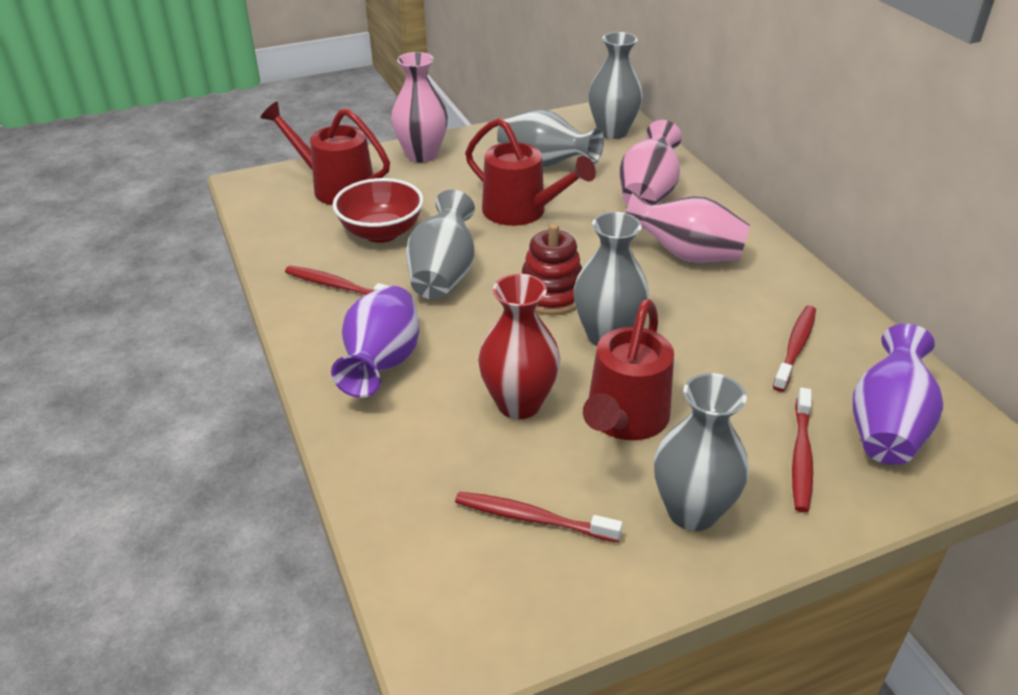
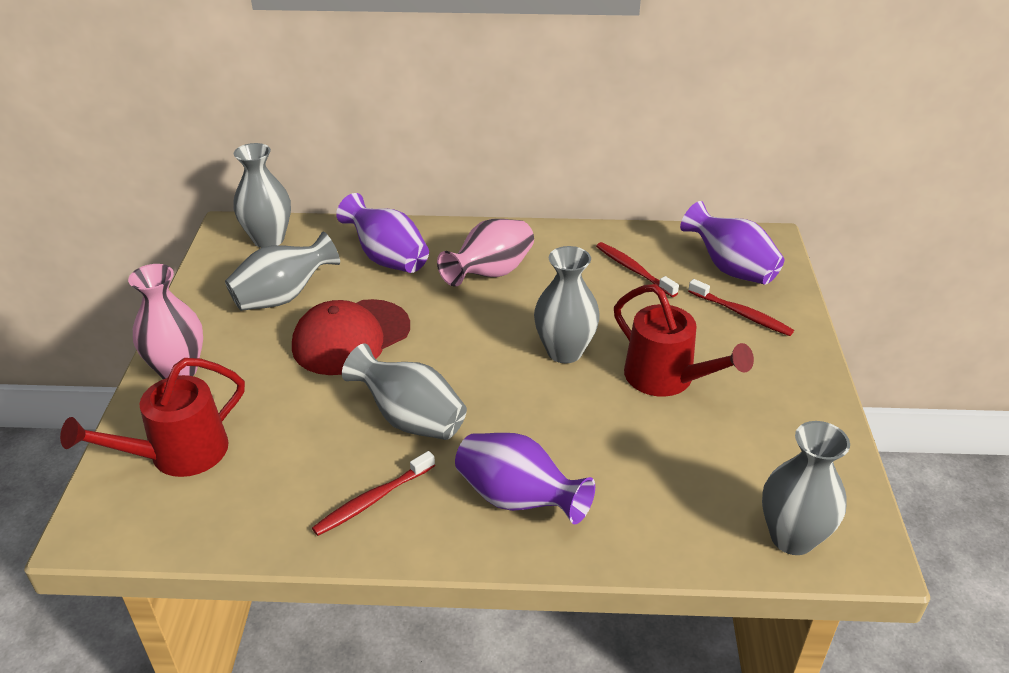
camera: 65 degrees left, 0 degrees up
red bowl [333,178,424,243] -> none
red toothbrush [455,492,623,542] -> none
red watering can [465,118,596,226] -> red cap [292,299,410,375]
red vase [478,274,561,419] -> none
red stacking toy [522,223,582,315] -> none
pink vase [619,120,682,205] -> purple vase [336,193,429,273]
grey vase [654,373,749,531] -> grey vase moved to [762,421,850,555]

